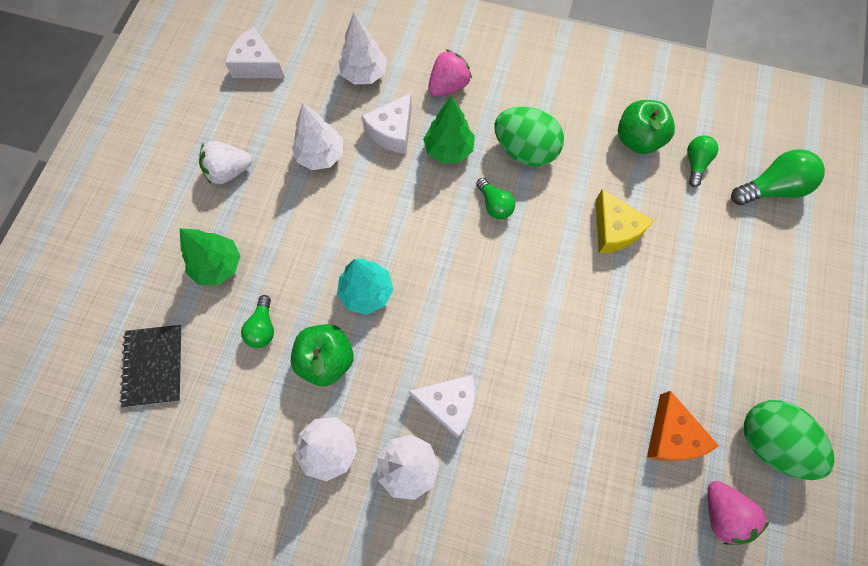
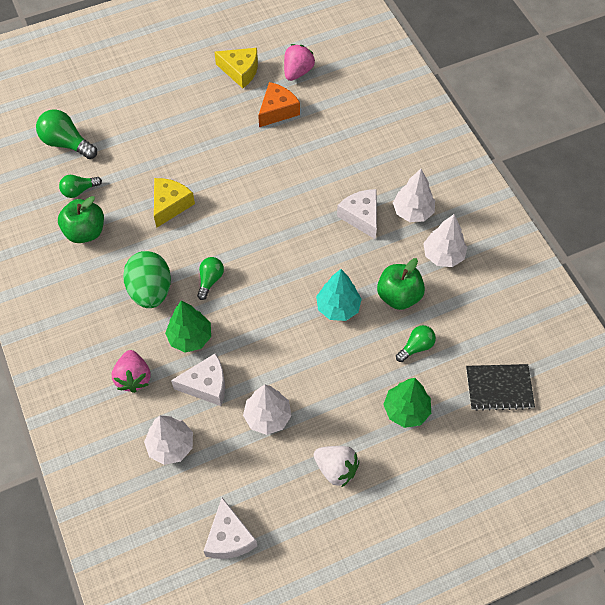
camera: 130 degrees left, 10 degrees down
black notebook [119,325,183,407] -> black notebook turned 45 degrees clockwise [466,364,535,411]
pink strawberry [428,49,472,97] -> pink strawberry turned 105 degrees counterclockwise [112,350,151,393]
green egg [744,400,835,480] -> yellow cheese [214,48,258,88]

